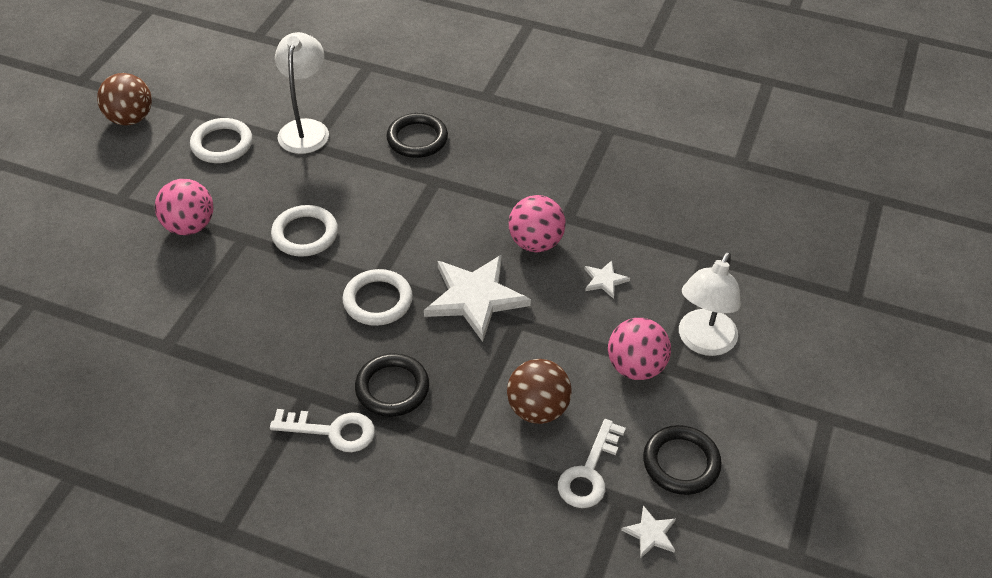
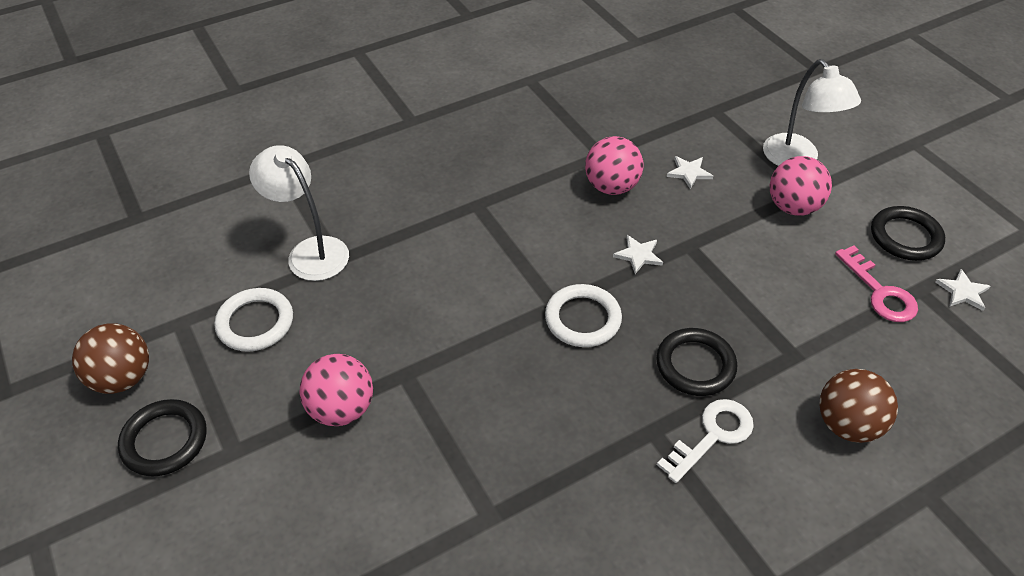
camera: 50 degrees left, 0 degrees up
white ring [271,205,338,257] -> none
black ring [386,113,448,158] -> black ring moved to [118,399,207,477]
white star [424,255,531,342] -> white star [613,235,663,274], size x0.45
brown ball [507,359,572,424] -> brown ball moved to [819,369,898,443]
white key [558,419,626,508] -> pink key [835,246,918,322]

